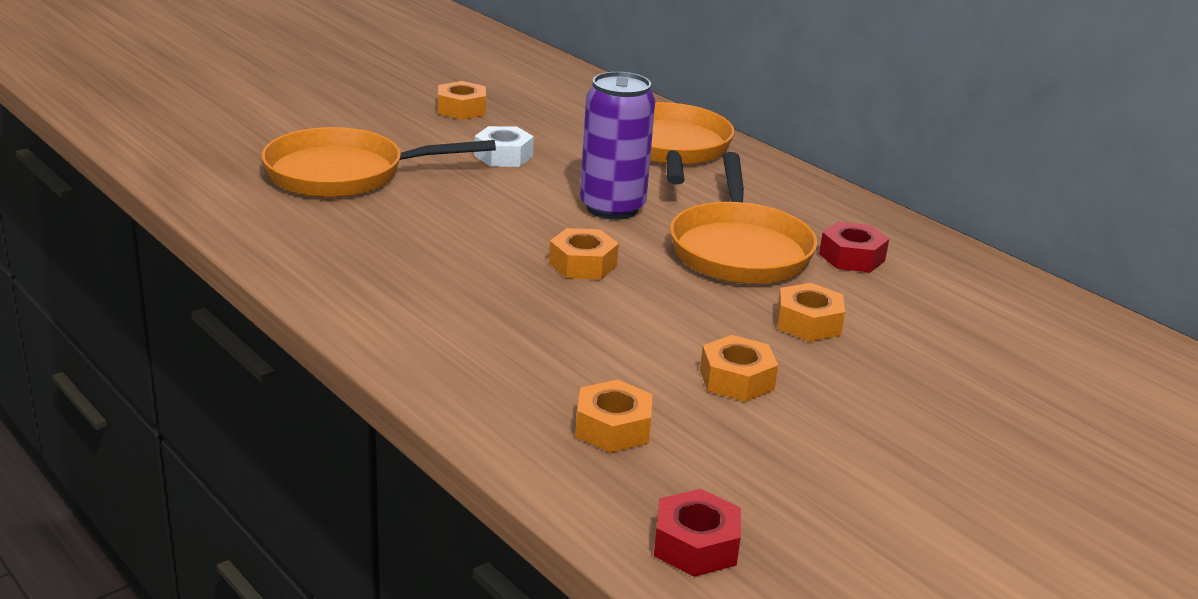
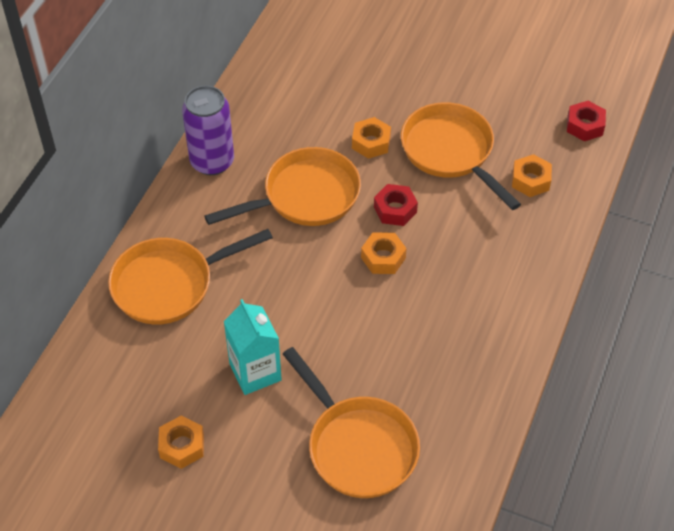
camera: 115 degrees left, 25 degrees up
white nut [474,126,534,167] -> turquoise carton [224,299,282,395]
purple can [580,72,655,220] -> purple can moved to [182,85,234,175]
orange nut [700,335,778,402] -> orange pan [401,102,521,210]
red nut [819,222,889,272] -> red nut moved to [374,184,418,226]

